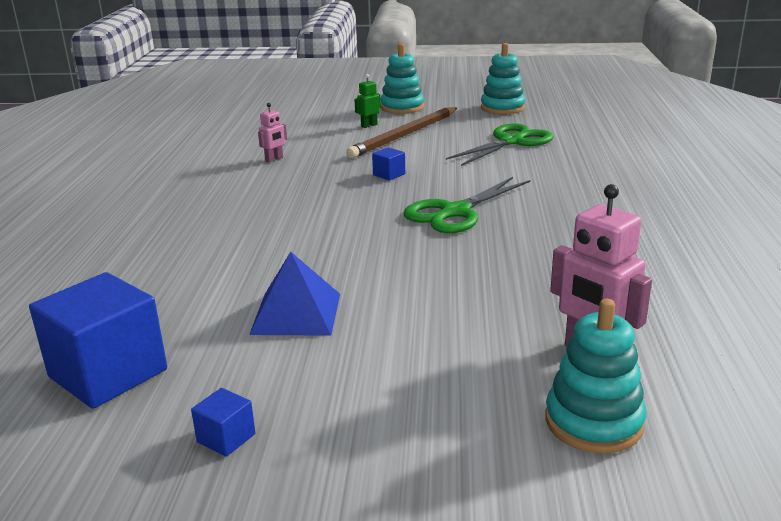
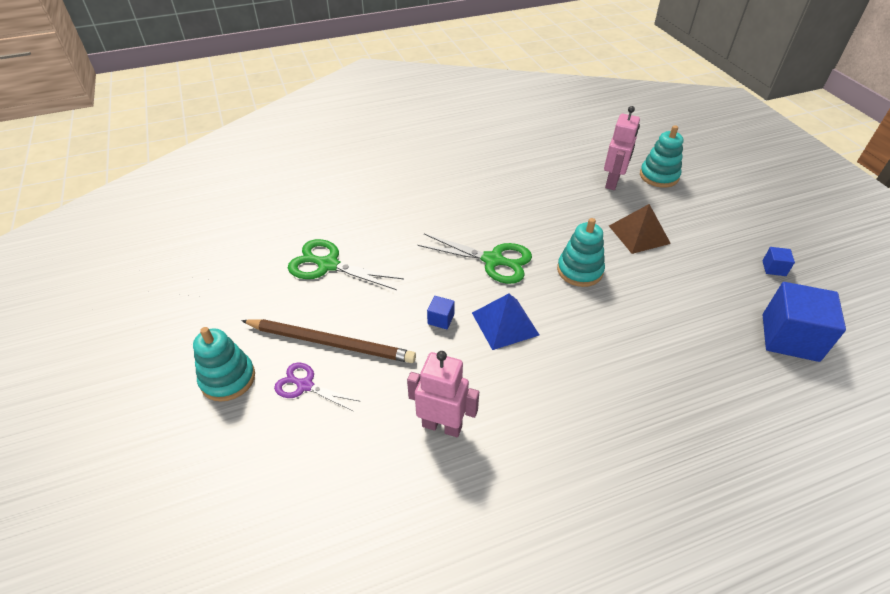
camera: 115 degrees left, 20 degrees up
blue pyramid [249,252,340,336] -> blue pyramid moved to [472,293,539,350]
pink robot [258,103,287,162] -> pink robot [407,351,479,437], size x1.88
green robot [354,74,381,128] -> purple scissors [274,363,361,411]
turquoise stacking toy [481,43,525,114] -> turquoise stacking toy moved to [557,218,605,287]
none -> brown pyramid [609,204,671,254]

